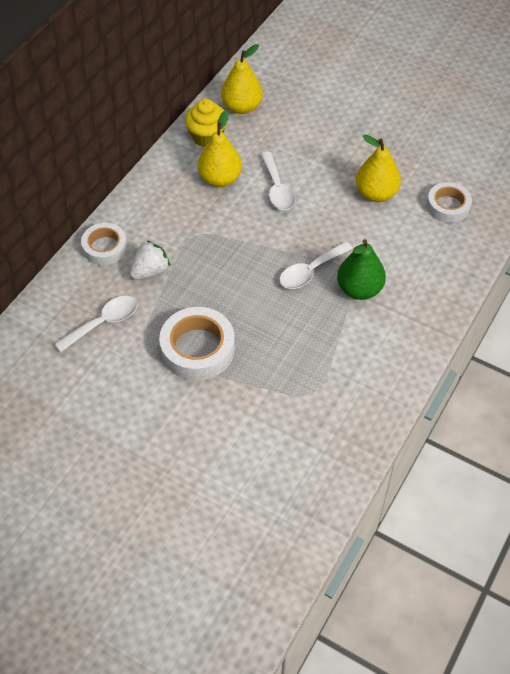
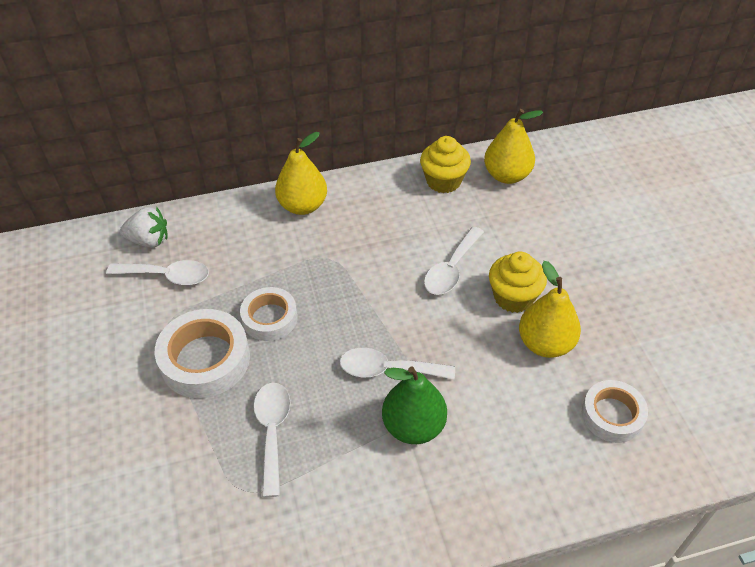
camera: 45 degrees right, 5 degrees down
white tape [81,223,127,265] -> white tape moved to [240,287,298,341]
white strawberry [130,240,170,280] -> white strawberry moved to [120,207,168,248]
yellow pear [198,110,242,187] -> yellow pear moved to [275,132,327,215]
none -> white spoon [254,383,291,497]
none -> yellow cupcake [489,252,547,313]

